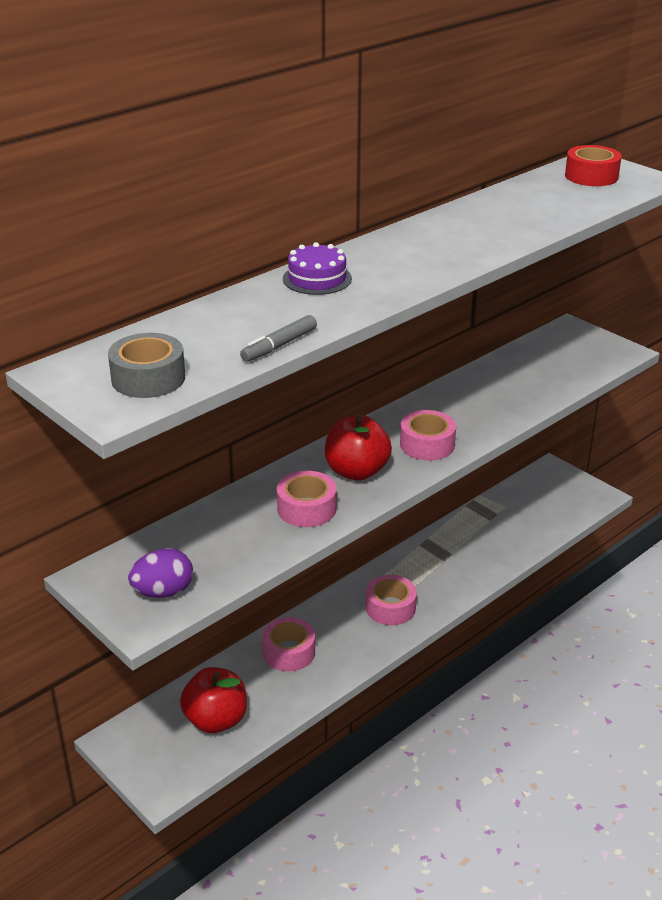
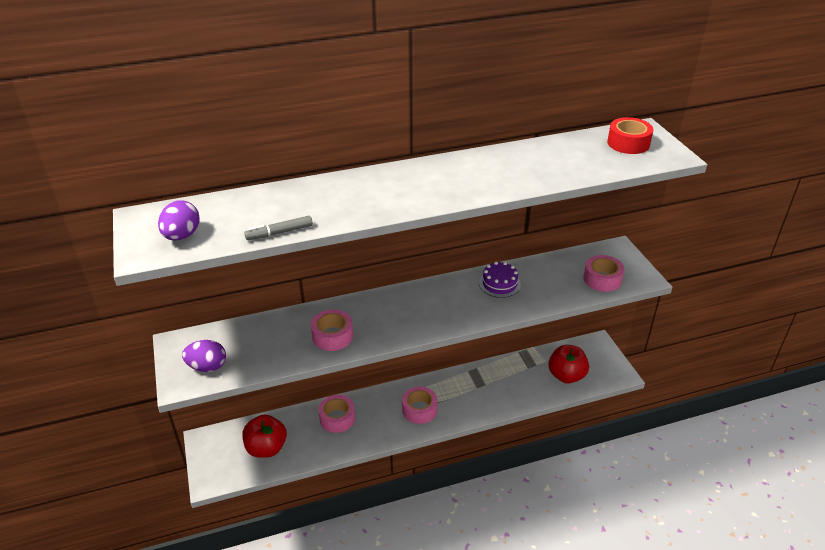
camera: 25 degrees right, 5 degrees up
grey tape [108,333,185,398] -> purple egg [158,200,200,240]
purple cake [283,242,352,295] -> purple cake moved to [479,262,521,298]
red apple [325,415,392,481] -> red apple moved to [548,345,589,383]
pink tape [400,410,456,460] -> pink tape moved to [583,255,625,292]

